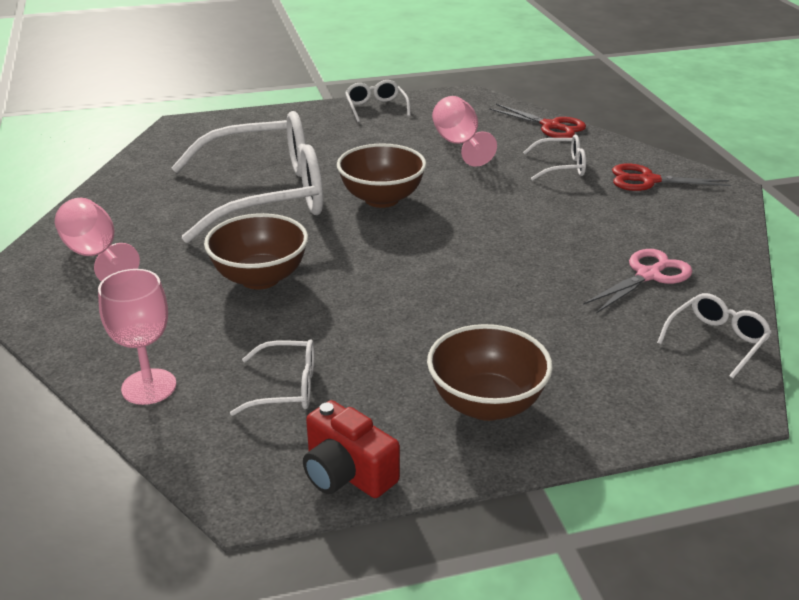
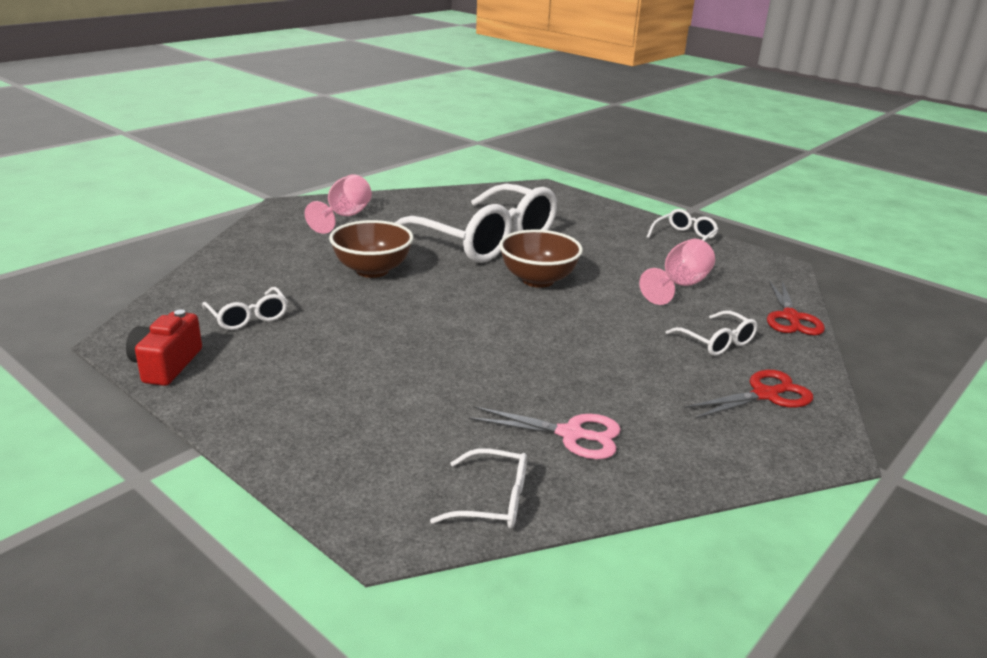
camera: 55 degrees right, 5 degrees down
pink goblet [98,269,177,405] -> none
brown bowl [427,324,553,421] -> none
red scissors [612,164,731,191] -> red scissors turned 90 degrees clockwise [684,370,813,419]

